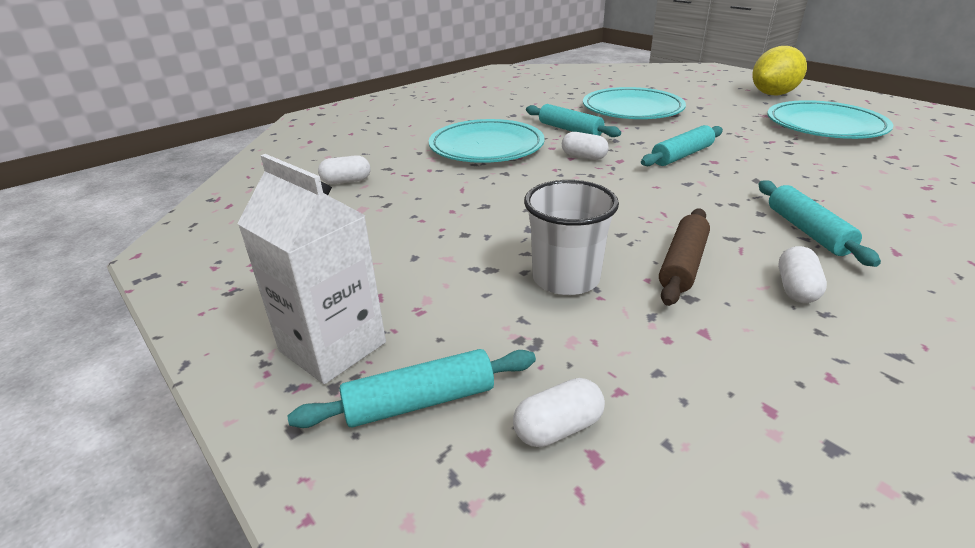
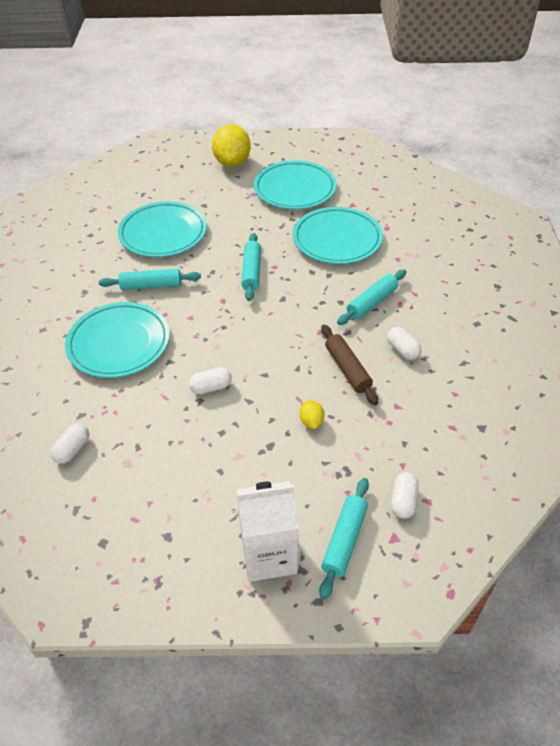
camera: 50 degrees left, 15 degrees up
white cup [524,180,619,295] -> yellow lemon [300,400,324,429]
white capsule [562,132,609,160] -> white capsule moved to [189,367,232,394]
turquoise rolling pin [758,180,881,267] -> turquoise rolling pin turned 75 degrees counterclockwise [337,270,406,325]
none -> turquoise plate [293,207,383,264]

